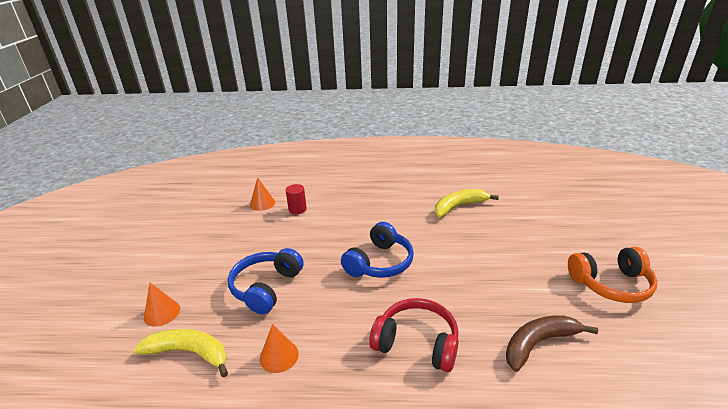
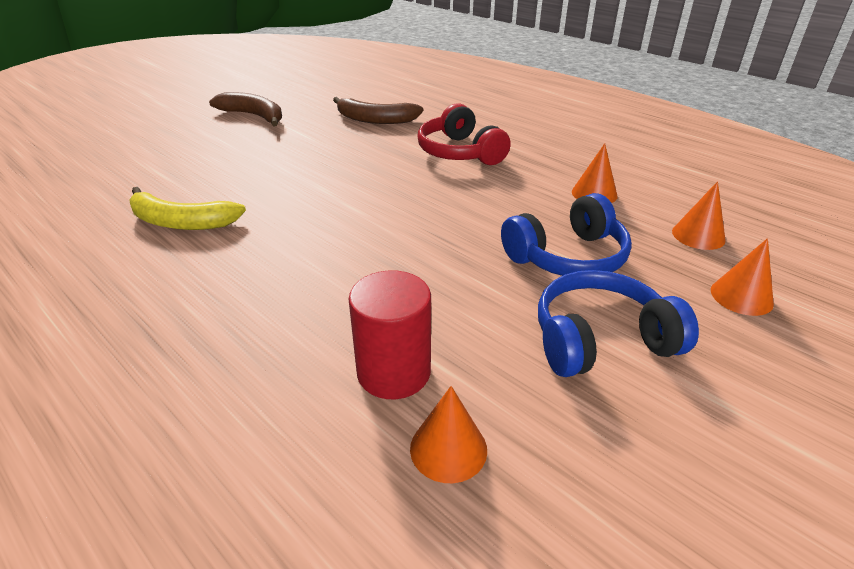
camera: 140 degrees left, 5 degrees up
yellow banana [134,329,228,378] -> orange cone [672,181,726,250]
red cylinder [286,184,307,214] -> red cylinder [349,270,431,399], size x1.57
blue headphones [341,222,414,278] -> blue headphones moved to [538,270,699,377]
orange headphones [568,247,657,303] -> brown banana [209,92,282,127]

